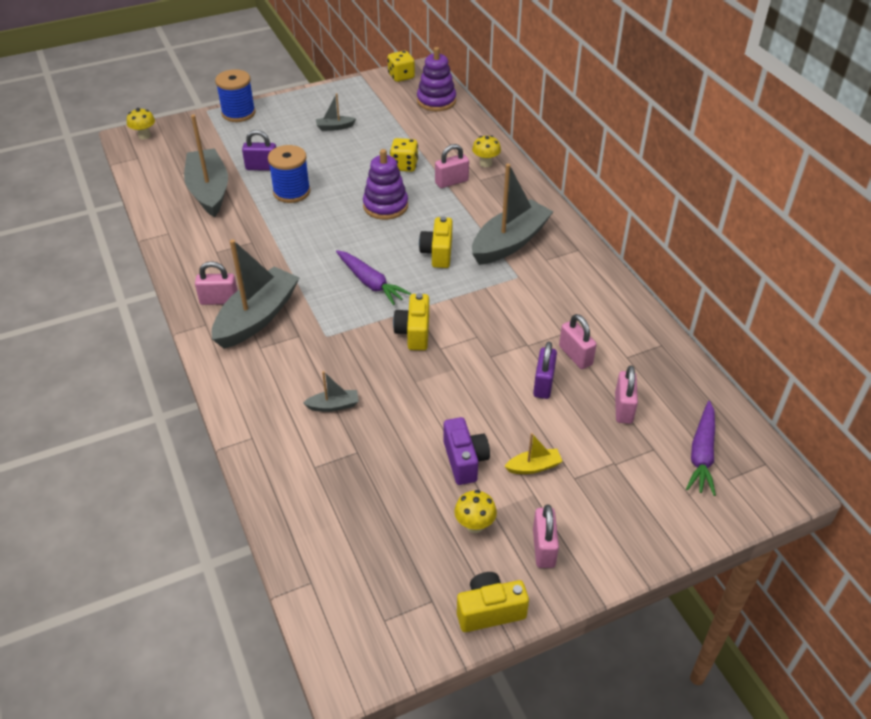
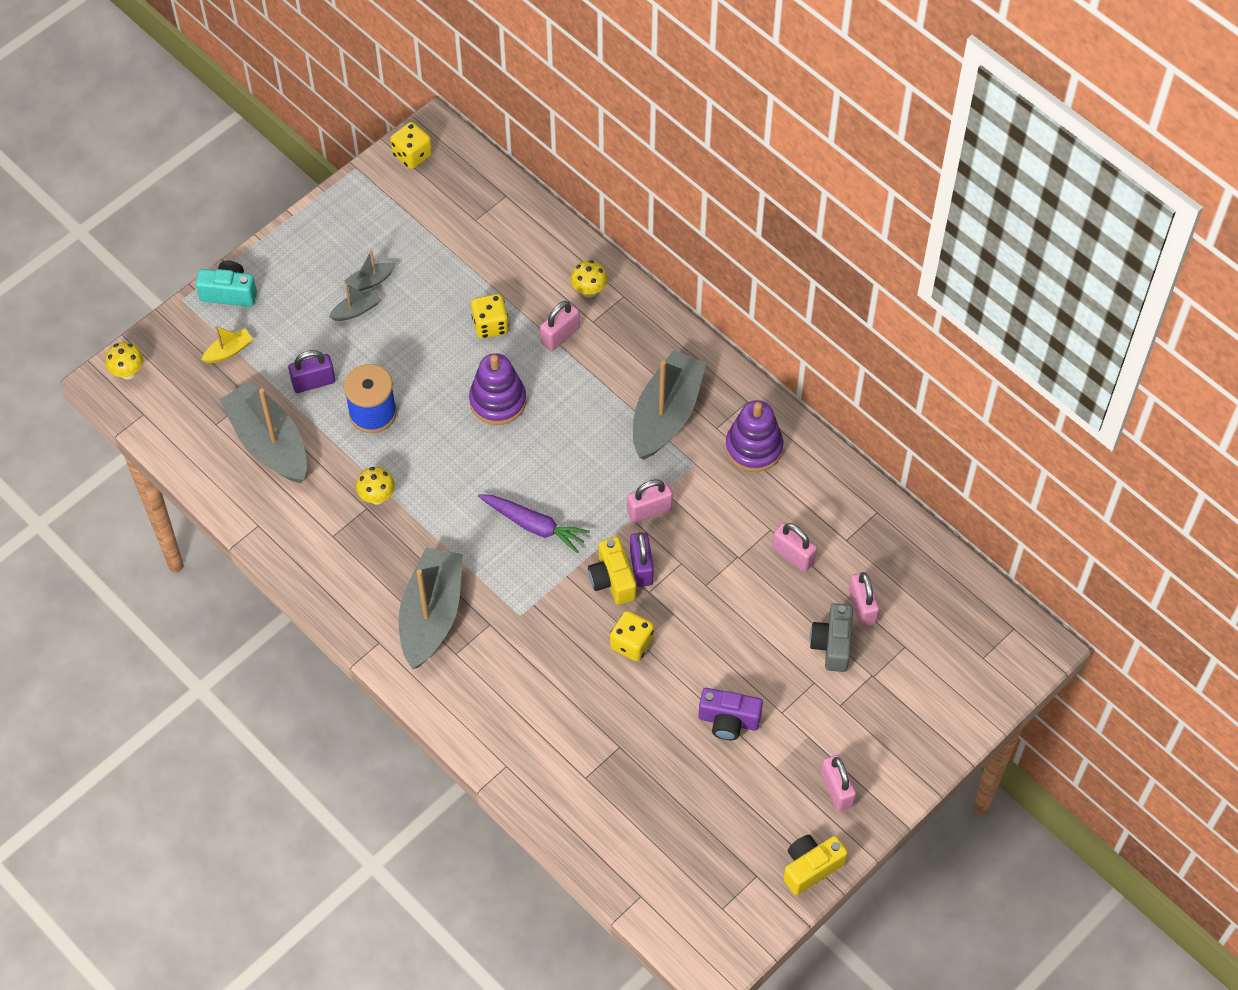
camera: 20 degrees left, 15 degrees up
pink padlock [195,261,238,305] -> pink padlock moved to [627,479,673,523]
blue spool [215,69,255,122] -> turquoise camera [196,260,257,307]
grey boat [303,371,359,412] -> grey boat moved to [329,284,381,321]
purple stacking toy [417,47,456,111] -> purple stacking toy moved to [726,400,784,472]
yellow camera [419,216,453,268] -> none
purple camera [443,417,490,485] -> purple camera turned 135 degrees clockwise [698,688,763,740]
yellow mushroom [454,490,497,533] -> yellow mushroom moved to [356,467,395,505]
yellow boat [504,433,563,474] -> yellow boat moved to [202,325,253,363]
purple padlock [533,341,557,399] -> purple padlock moved to [630,532,654,587]
purple carrot [686,401,716,496] -> none
none -> yellow dice [610,610,654,661]
none -> grey camera [810,603,853,672]

